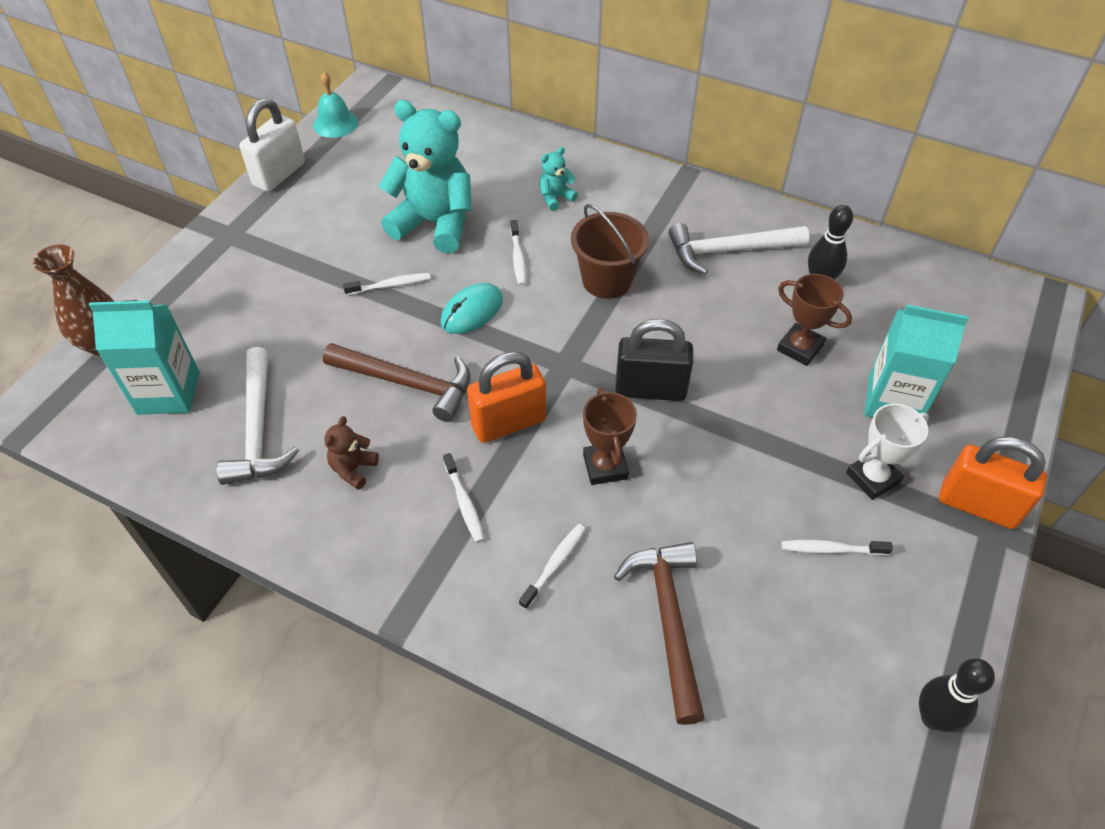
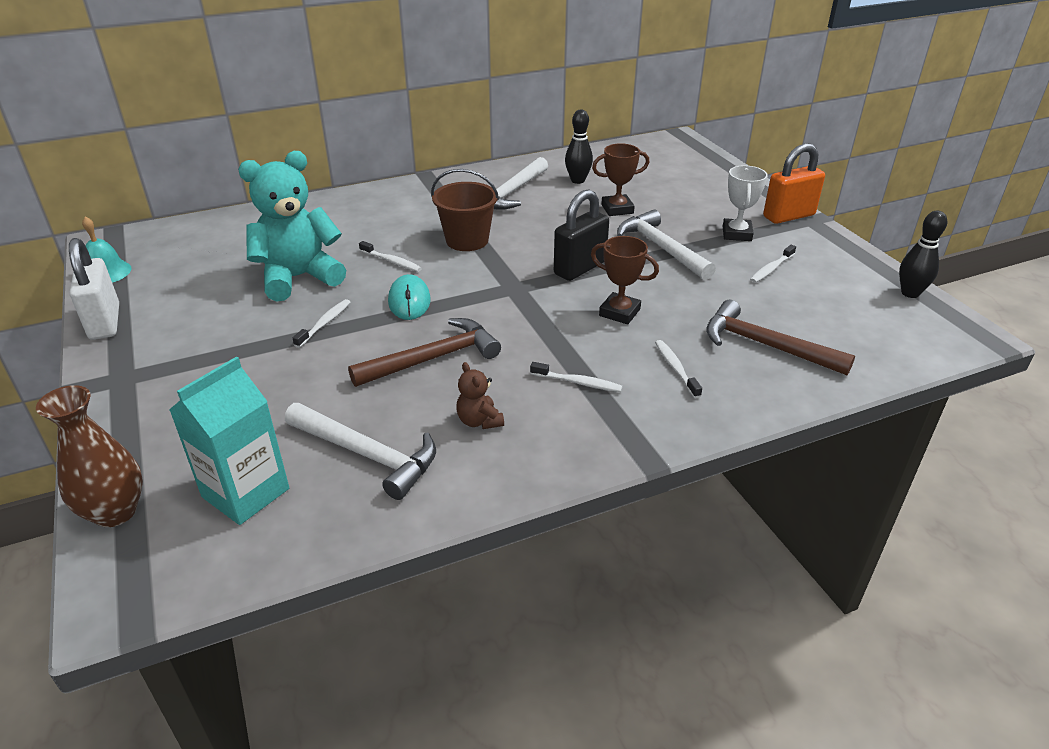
camera: 50 degrees left, 15 degrees down
orange padlock [467,352,546,443] -> none
turquoise teddy bear [539,147,578,211] -> none
turquoise carton [865,305,969,418] -> none
none -> white hammer [617,210,716,280]

